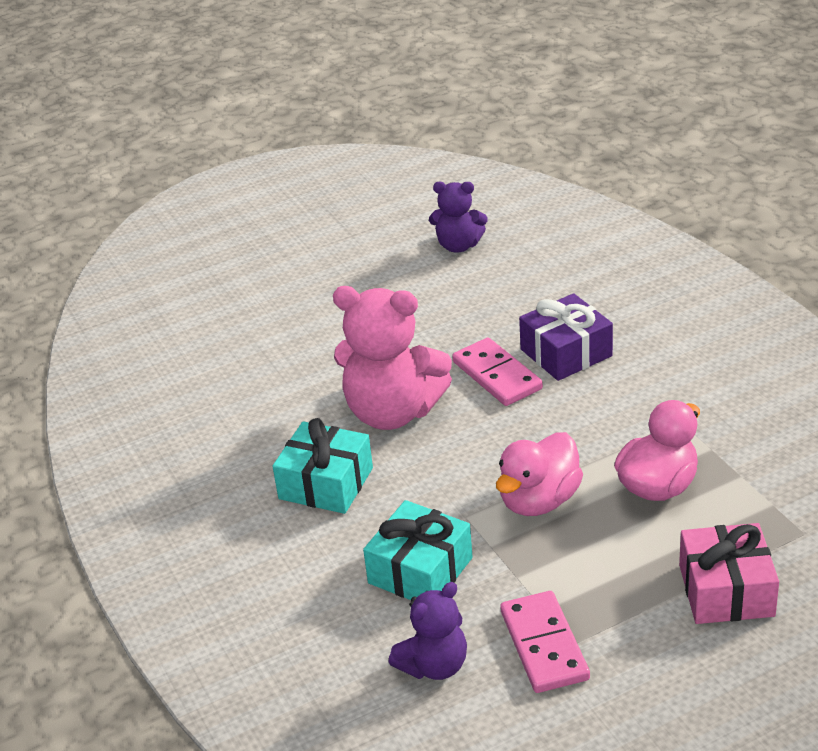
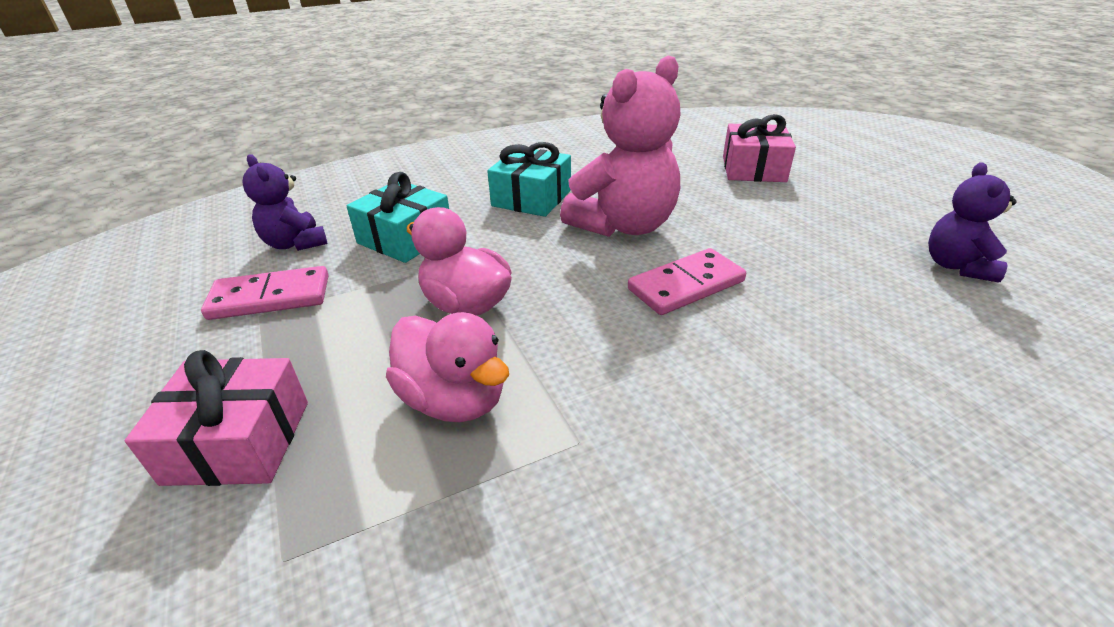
camera: 90 degrees right, 0 degrees up
pink teddy bear [333,286,452,430] -> pink teddy bear turned 150 degrees counterclockwise [560,55,681,237]
purple gift [519,293,613,381] -> none
none -> pink gift [723,114,796,182]

